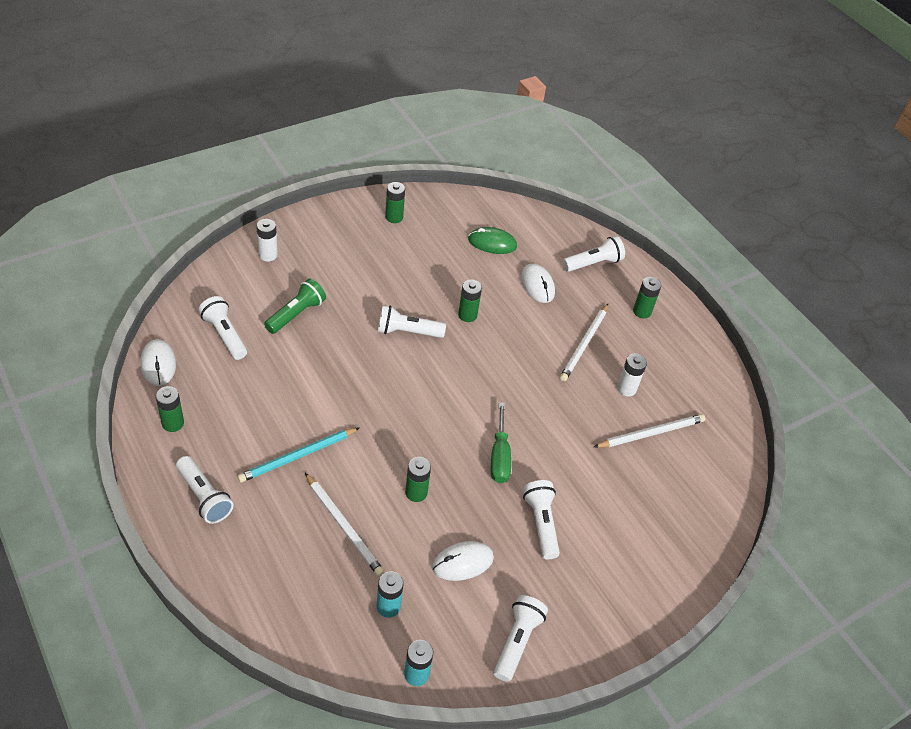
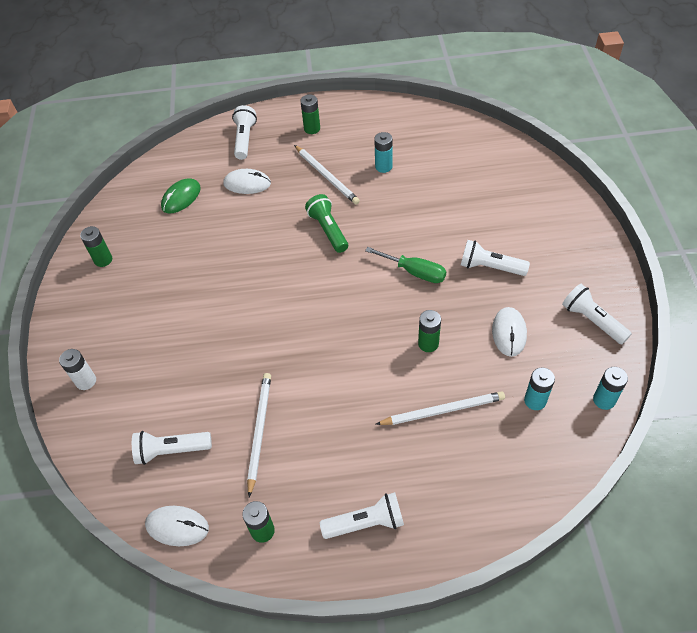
camera: 55 degrees left, 5 degrees up
turquoise pencil [237,427,360,483] -> none
green flashlight [264,279,326,334] -> green flashlight moved to [305,194,348,253]
white flashlight [378,305,446,338] -> none
green battery [458,279,482,322] -> none
white pencil [594,414,706,448] -> white pencil moved to [247,373,271,497]
white battery [617,354,647,396] -> turquoise battery [374,132,392,173]

